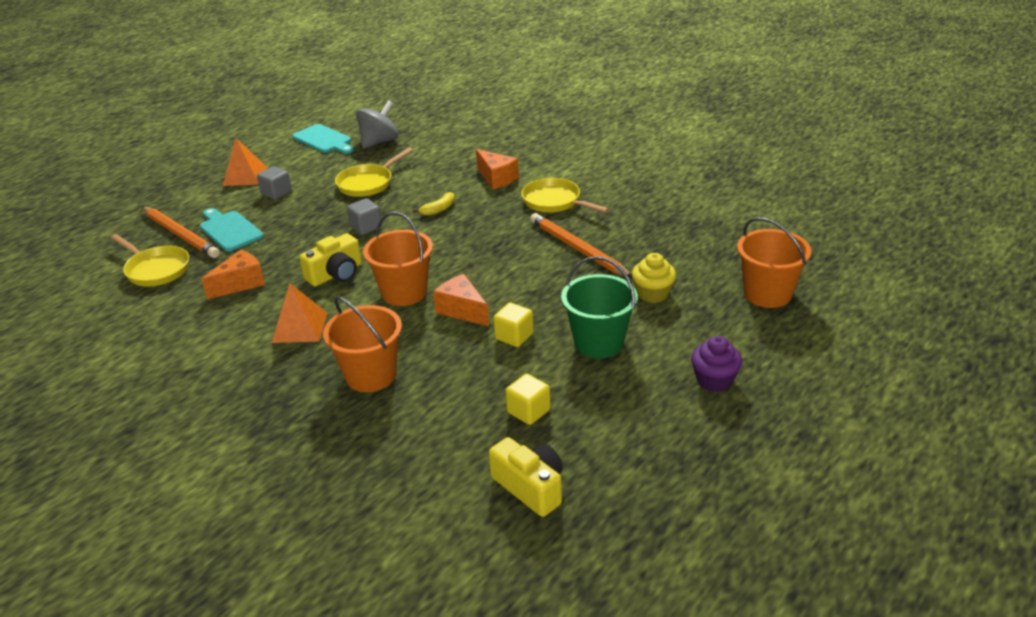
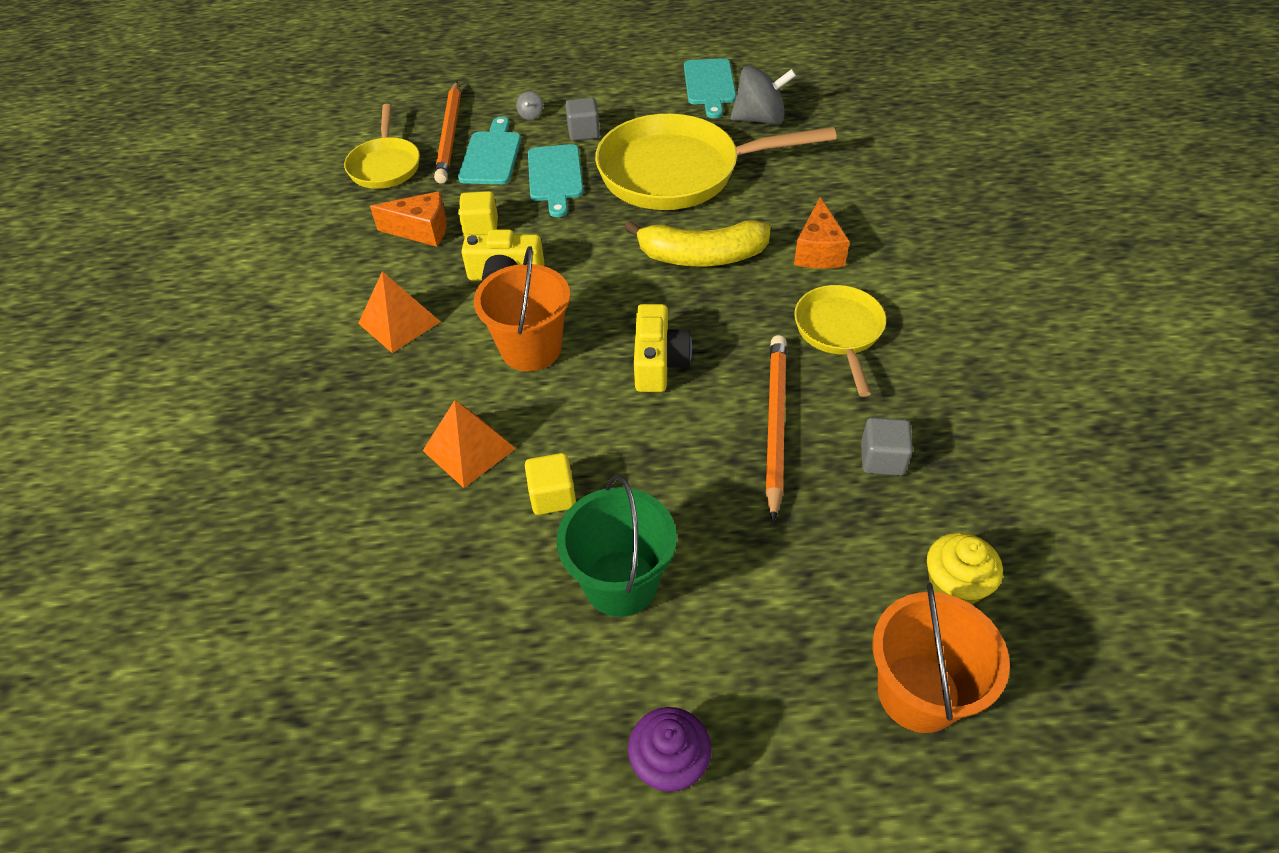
camera: 45 degrees right, 15 degrees up
orange pyramid [223,138,267,186] -> orange pyramid moved to [423,400,516,488]
orange bucket [323,296,402,392] -> none
yellow pan [335,147,413,197] -> yellow pan [595,114,837,210], size x1.84
grey cube [347,198,382,235] -> grey cube moved to [861,417,913,476]
yellow banana [413,192,455,216] -> yellow banana [625,220,771,266], size x2.12
orange cheese [433,274,489,326] -> none
yellow camera [489,437,563,517] -> yellow camera moved to [634,304,692,392]
yellow cube [505,374,551,425] -> yellow cube moved to [458,191,498,237]
yellow cupcake [632,253,676,303] -> yellow cupcake moved to [927,533,1003,605]
none -> grey spinning top [516,91,543,120]
none -> turquoise cutting board [528,144,583,217]

